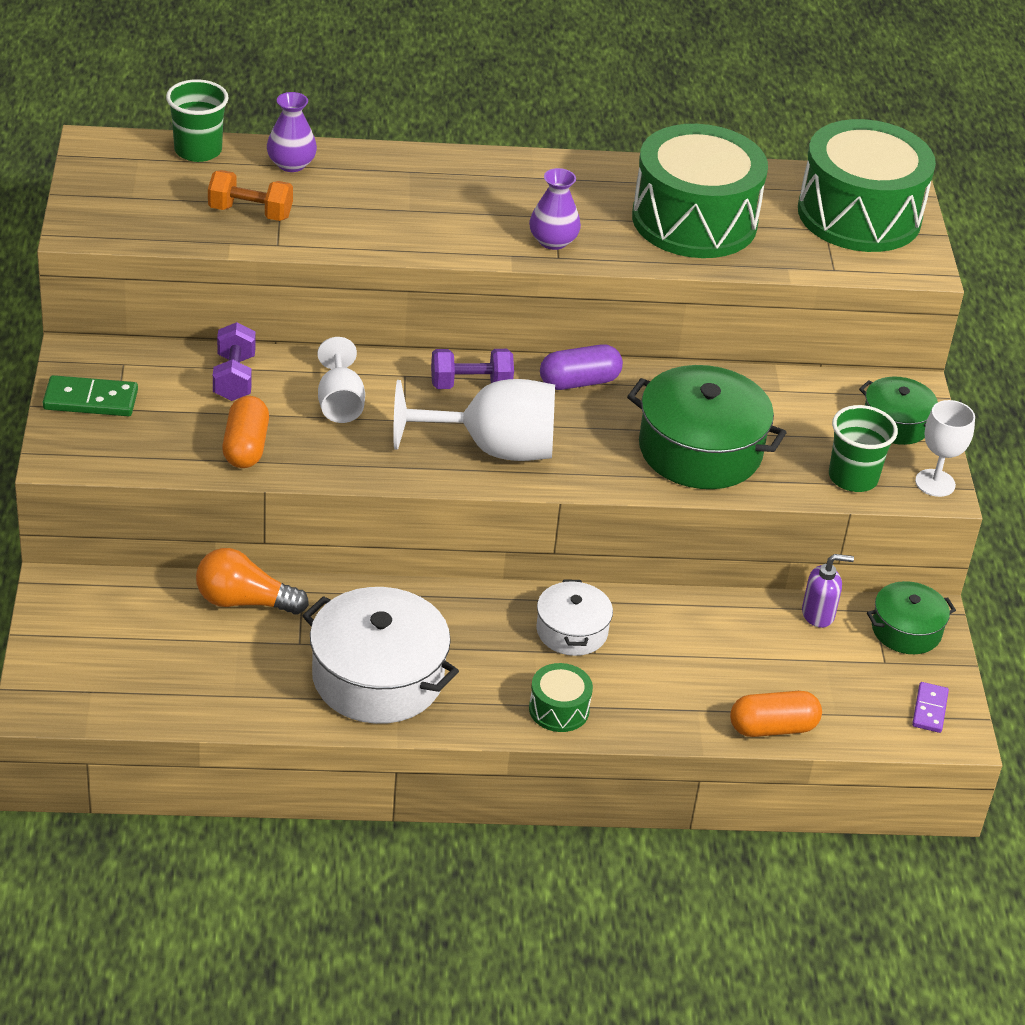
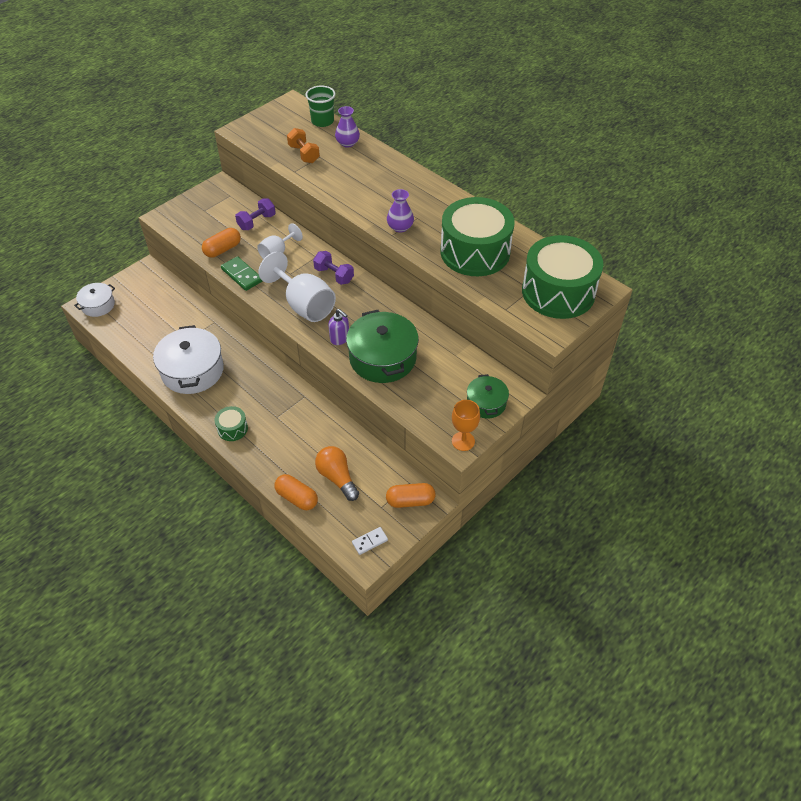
camera: 50 degrees right, 10 degrees up
green domino [43,375,138,416] -> green domino moved to [221,256,262,291]
orange light bulb [196,548,309,615] -> orange light bulb moved to [315,446,359,501]
white pot [536,579,613,656] -> white pot moved to [74,283,115,317]
purple capsule [540,344,623,390] -> none
purple soap dispenser [802,554,854,628] -> purple soap dispenser moved to [328,309,349,345]
green cup [829,405,898,492] -> none
green pot [867,581,956,654] -> orange capsule [386,483,436,508]
purple domino [912,682,949,733] -> white domino [352,527,388,555]
white goblet [915,400,975,497] -> orange goblet [452,400,480,451]

